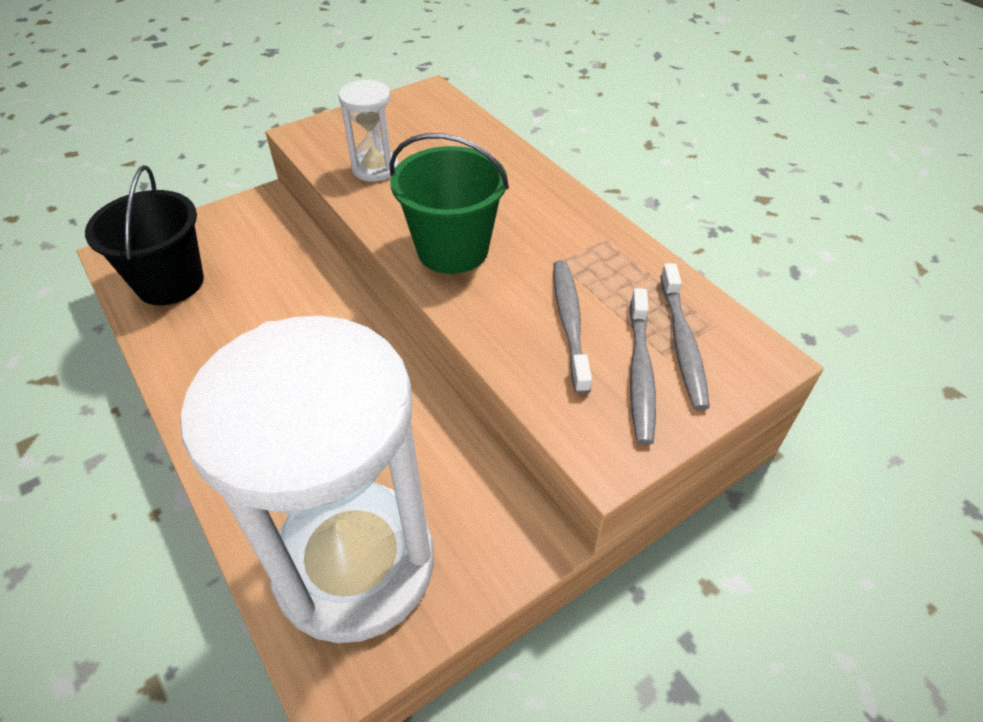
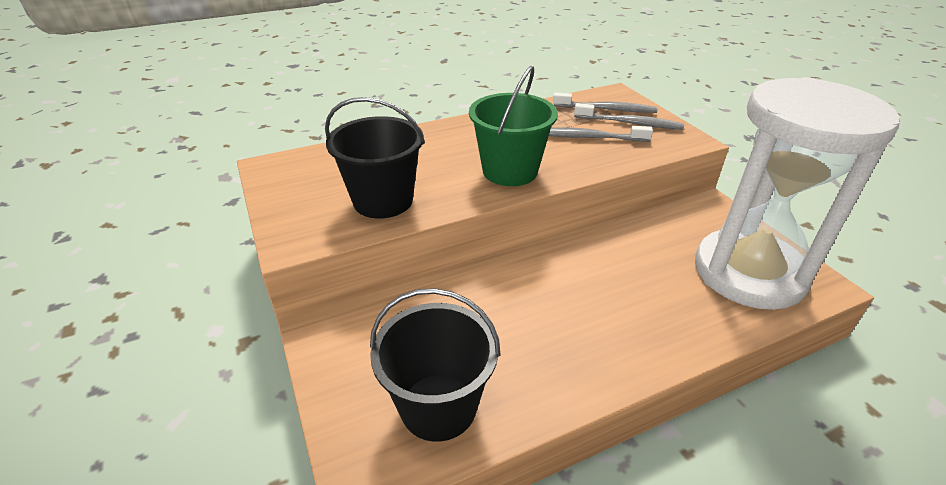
camera: 80 degrees left, 10 degrees down
white hourglass [338,79,399,182] -> black bucket [325,97,425,218]

